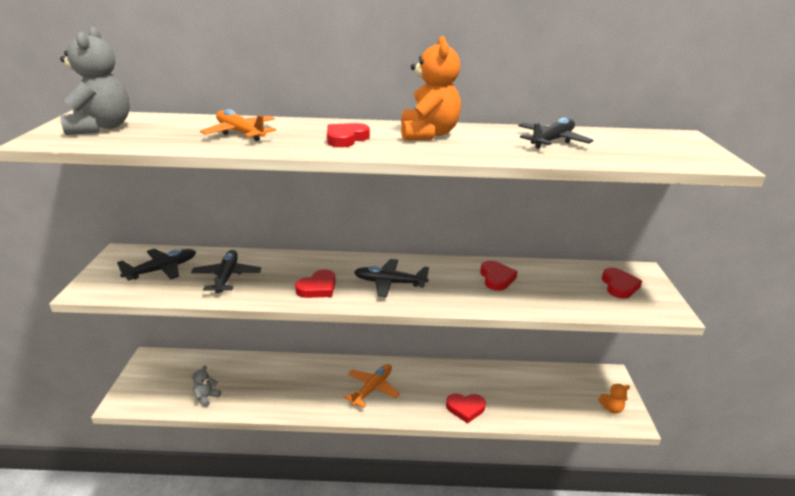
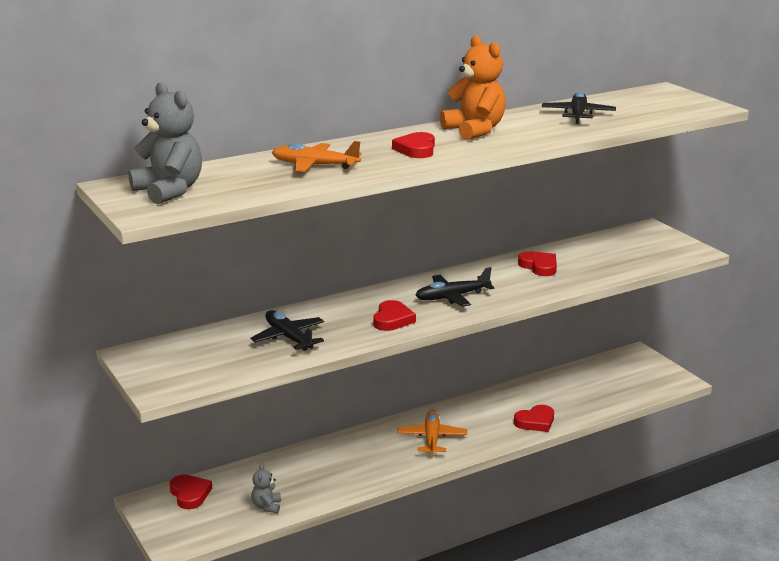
camera: 30 degrees left, 5 degrees down
black plane [117,249,196,281] -> none
orange teddy bear [598,384,630,414] -> none
red heart [602,268,642,298] -> red heart moved to [169,475,212,509]

